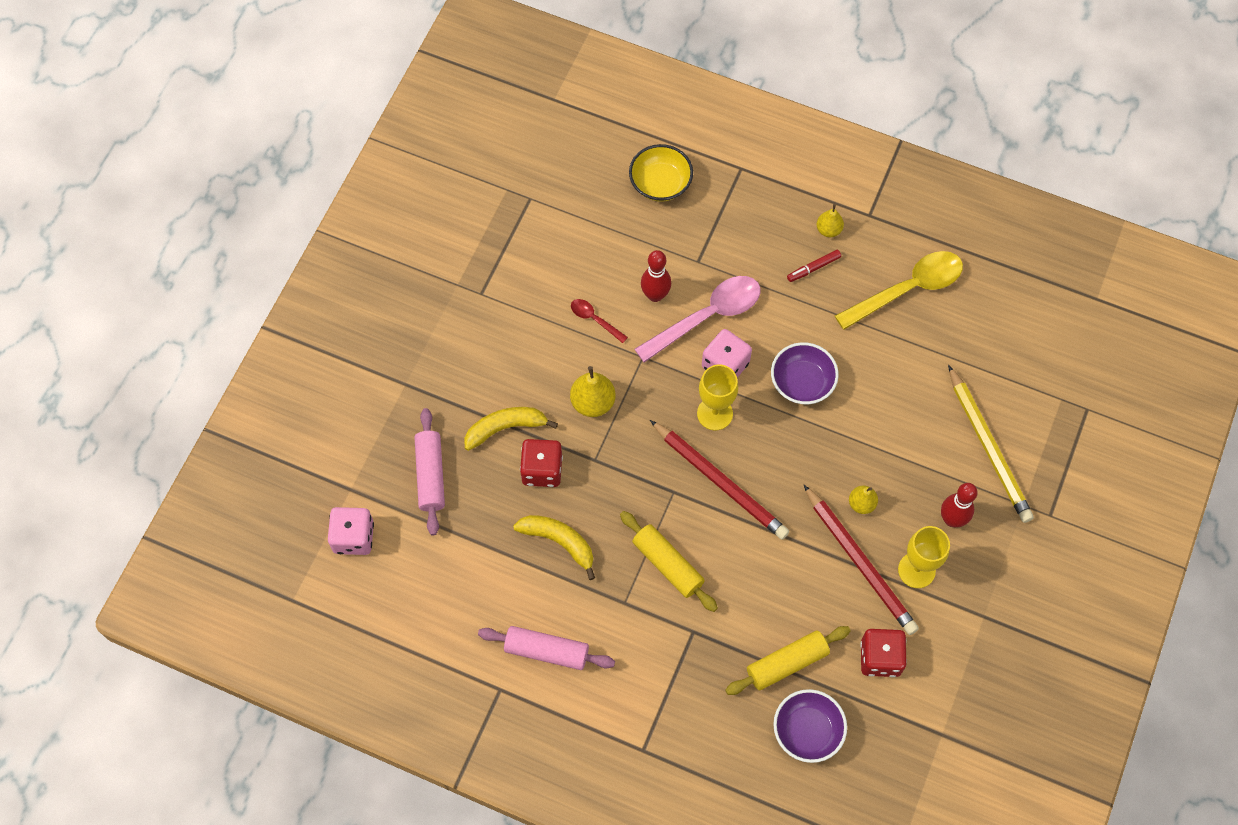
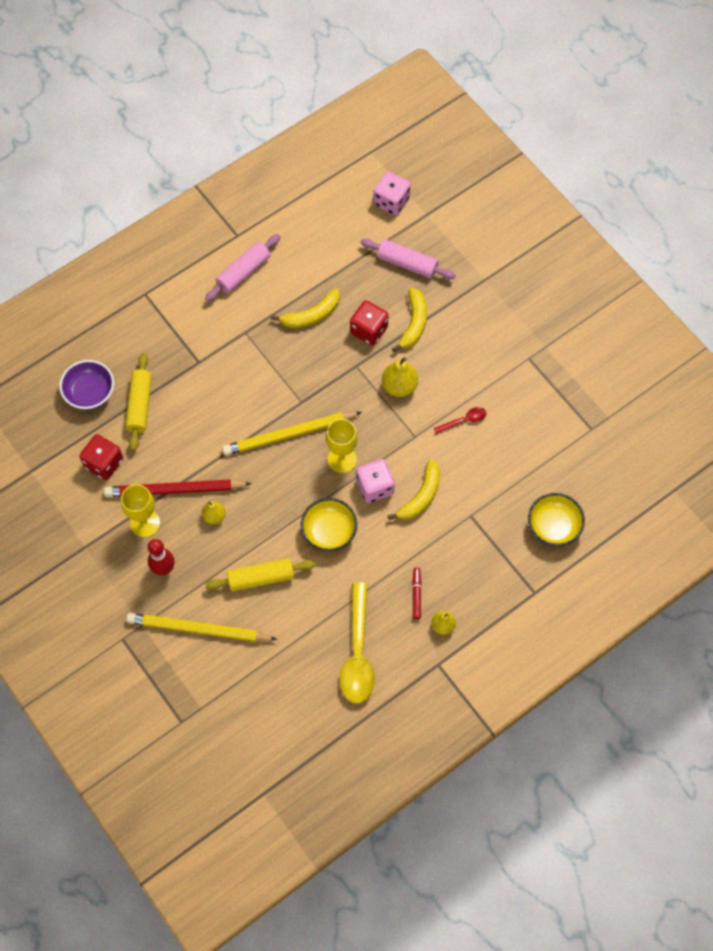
camera: 120 degrees right, 0 degrees up
yellow rolling pin [620,511,718,612] -> yellow rolling pin moved to [205,558,316,592]
pink spoon [635,276,760,363] -> yellow banana [388,459,440,520]
red bowling pin [641,250,671,302] -> none
red pencil [650,420,789,540] -> yellow pencil [222,412,362,456]
purple bowl [771,342,839,404] -> yellow bowl [301,498,358,551]

